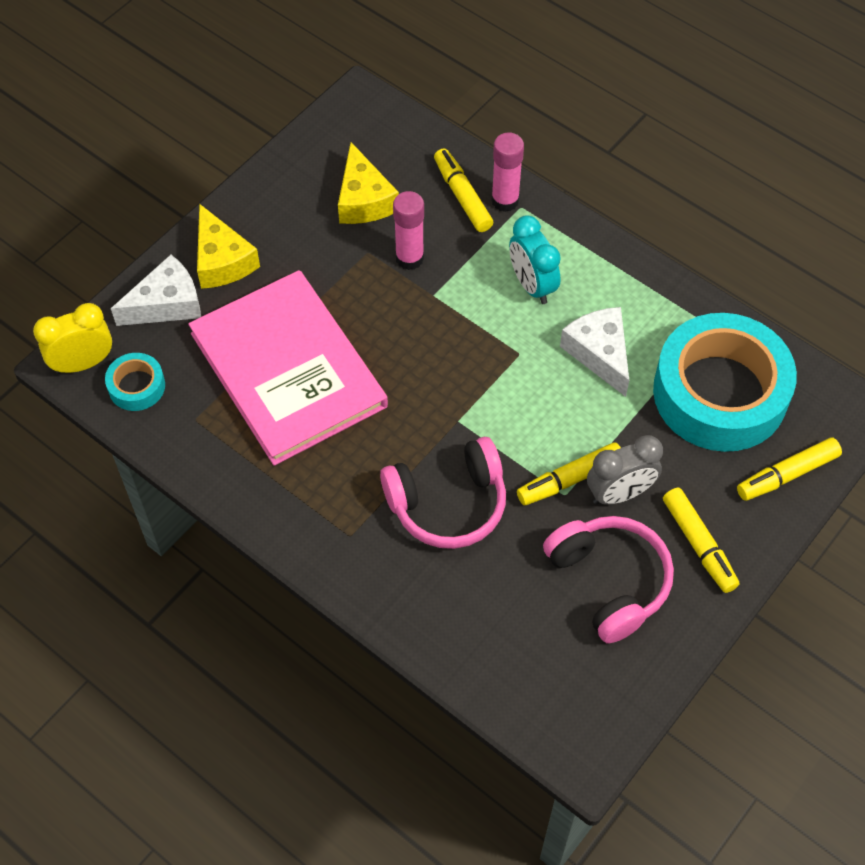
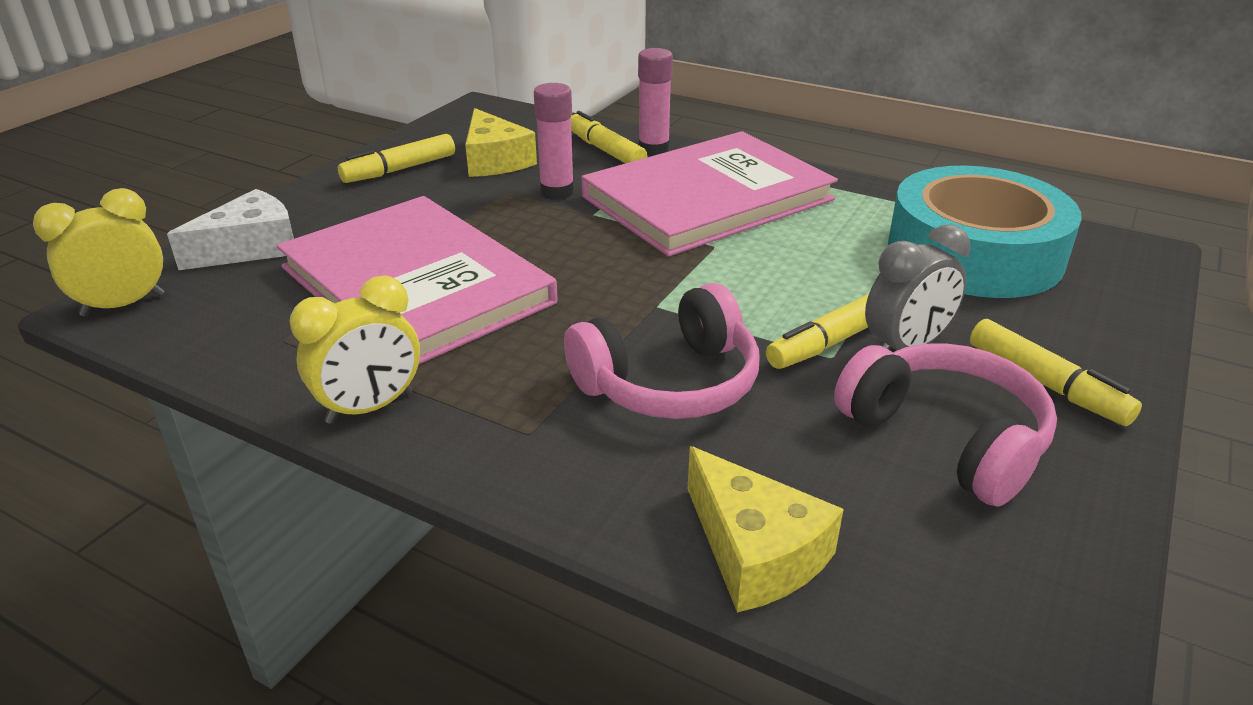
camera: 10 degrees left, 25 degrees down
turquoise tape [105,353,165,411] -> none
yellow cheese [197,204,260,289] -> yellow cheese moved to [688,446,844,613]
turquoise clock [509,215,561,304] -> pink book [582,131,838,256]
white cheese [560,307,629,397] -> none
yellow marker [737,438,842,501] -> yellow marker moved to [338,134,455,183]
none -> yellow clock [290,275,420,424]

